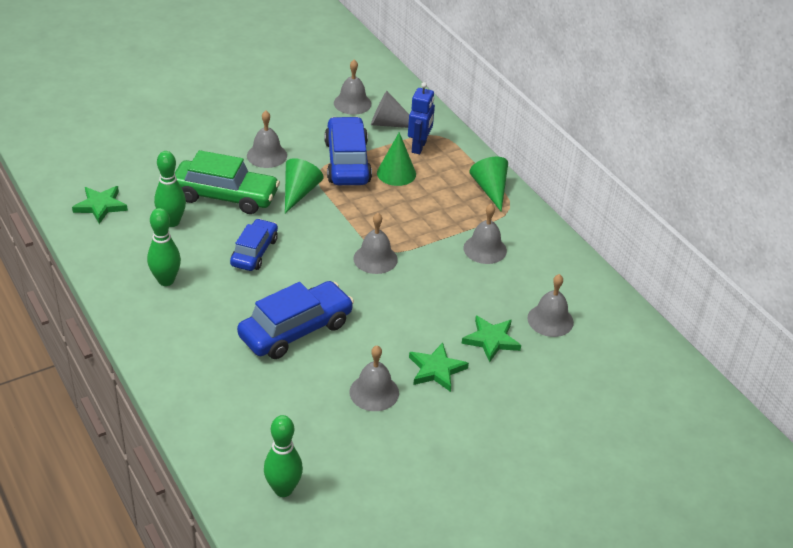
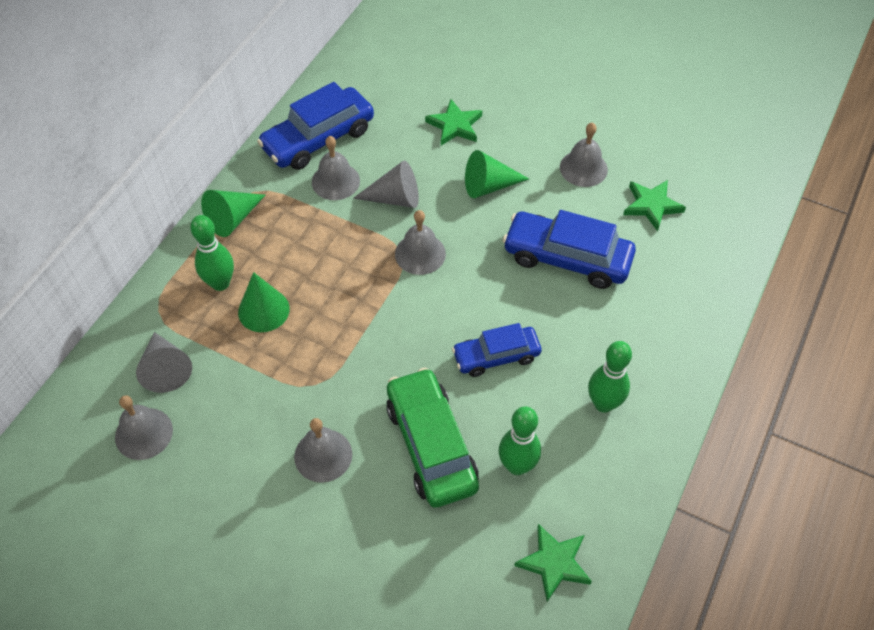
camera: 120 degrees left, 15 degrees up
green bowling pin [264,415,303,497] -> green bowling pin moved to [190,215,234,291]
green cone [285,158,324,213] -> green cone moved to [465,150,529,198]
blue car [324,117,372,185] -> blue car moved to [257,82,374,170]
blue robot [408,82,435,154] -> none
green star [409,343,469,392] -> green star moved to [623,180,686,231]
grey bell [527,274,574,337] -> none
none -> grey cone [353,160,419,208]

